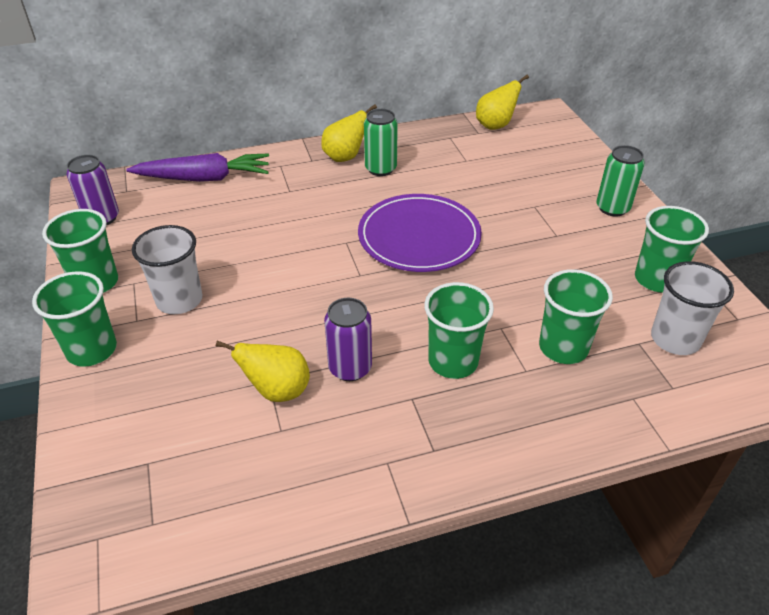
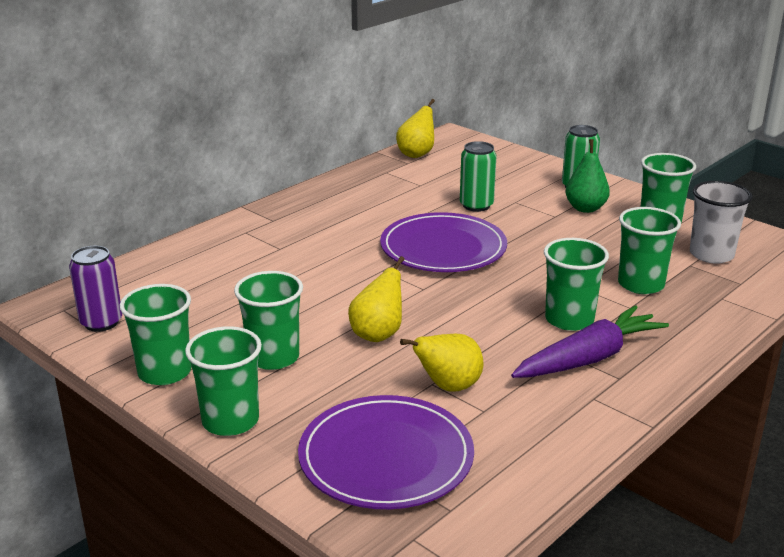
camera: 30 degrees left, 15 degrees down
purple carrot [126,153,269,182] -> purple carrot moved to [511,305,669,378]
white cup [132,225,202,314] -> green cup [234,271,303,370]
yellow pear [321,104,377,162] -> yellow pear moved to [348,256,405,342]
purple can [324,298,372,381] -> none
green can [364,109,398,176] -> green can moved to [460,141,497,212]
none -> purple plate [298,395,474,509]
none -> green pear [566,139,610,213]

